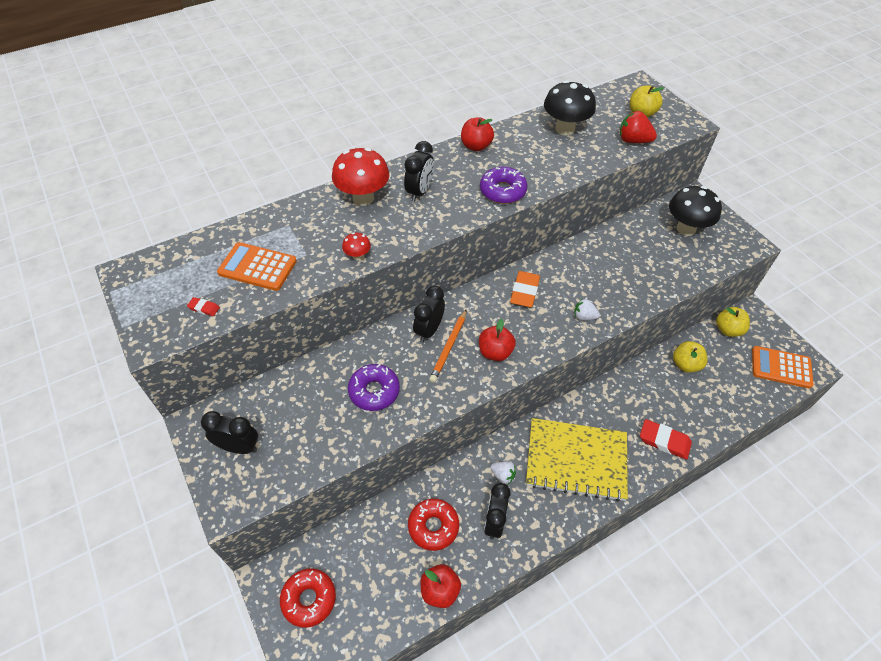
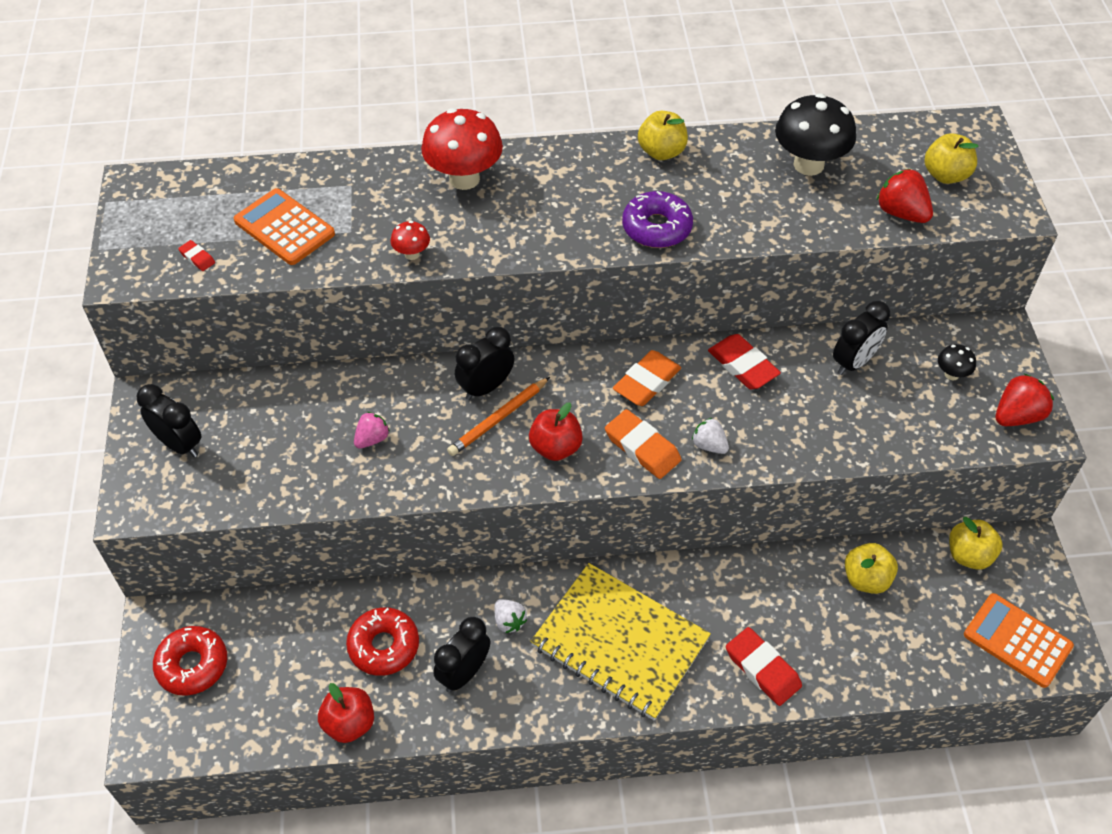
camera: 25 degrees right, 0 degrees up
purple donut [348,364,400,411] -> pink strawberry [354,412,390,449]
black clock [404,141,434,202] -> black clock moved to [833,301,890,375]
red apple [461,117,494,151] -> yellow apple [638,111,688,160]
black mushroom [669,186,722,236] -> black mushroom [938,344,976,380], size x0.47
none -> orange eraser [605,409,681,479]
none -> red eraser [708,334,781,389]
none -> red strawberry [996,374,1054,426]

